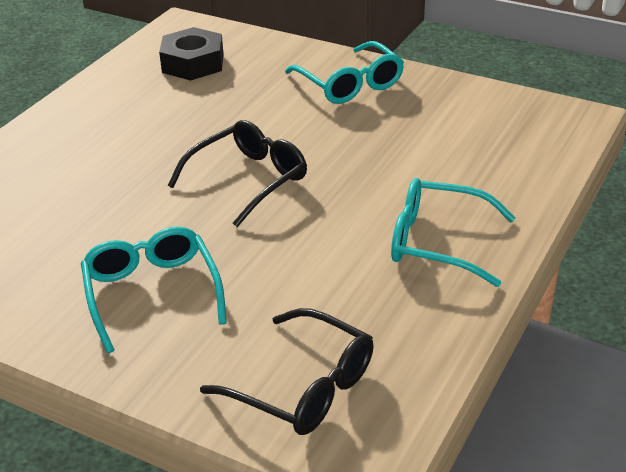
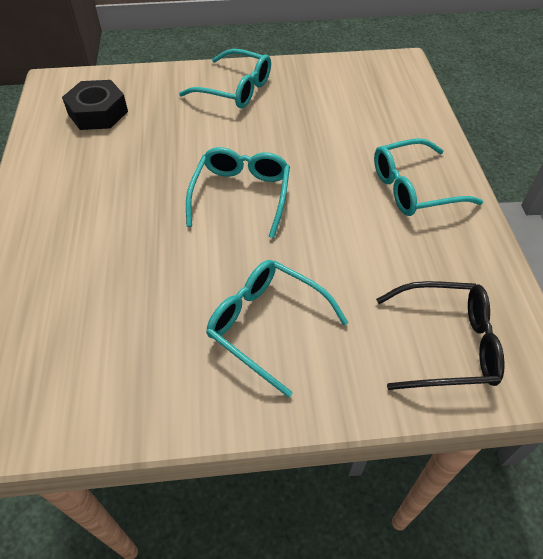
camera: 35 degrees left, 15 degrees up
black glasses [168,120,307,227] -> turquoise glasses [186,147,290,238]

